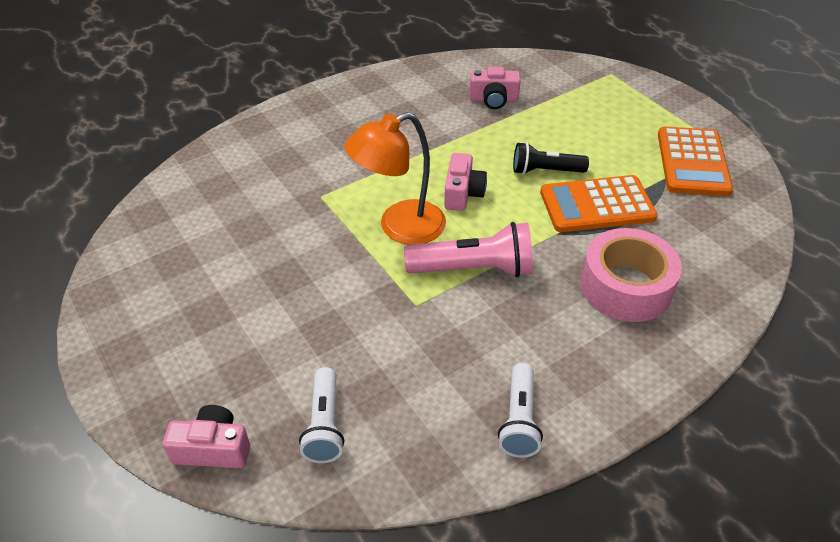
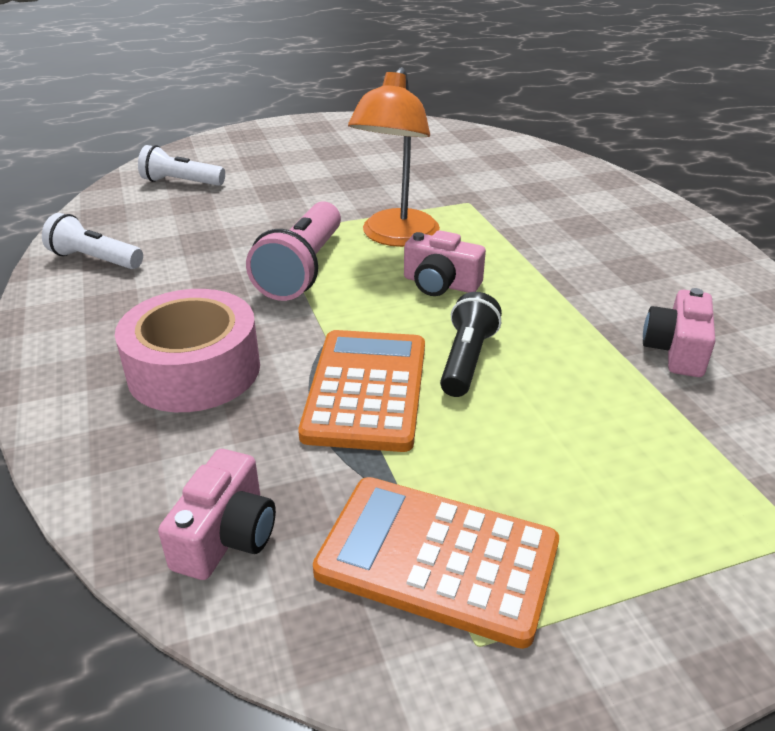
camera: 105 degrees right, 10 degrees down
pink camera [163,405,250,468] -> pink camera moved to [158,449,276,580]
orange lamp [344,112,446,245] -> orange lamp turned 150 degrees counterclockwise [348,67,440,247]

